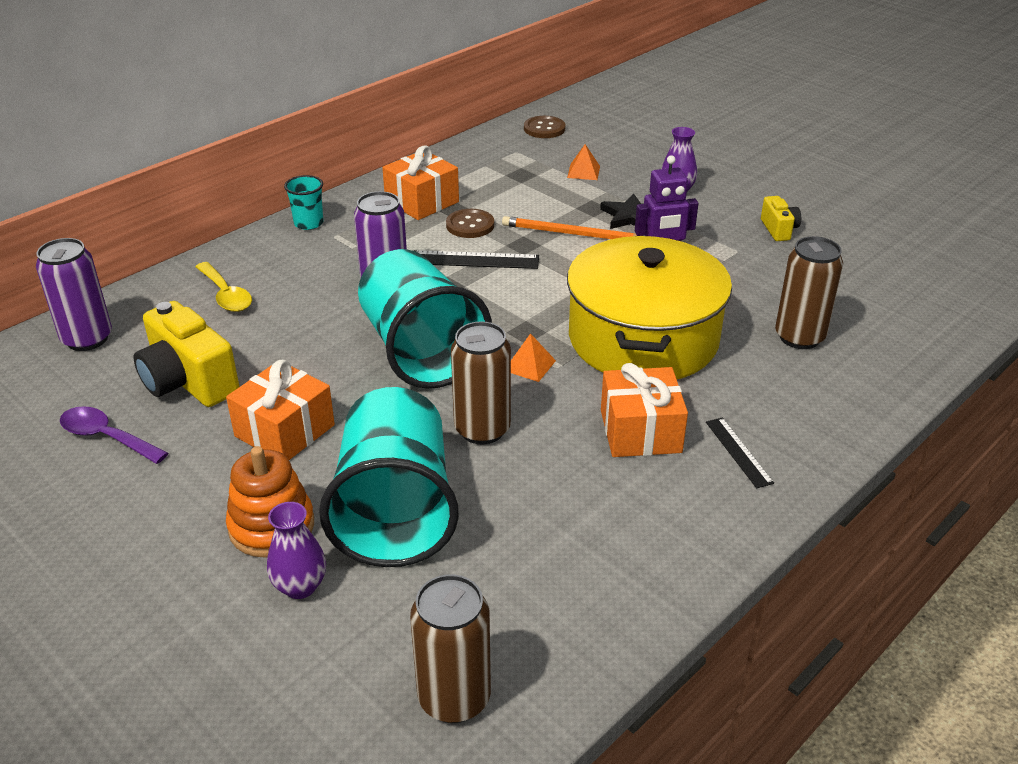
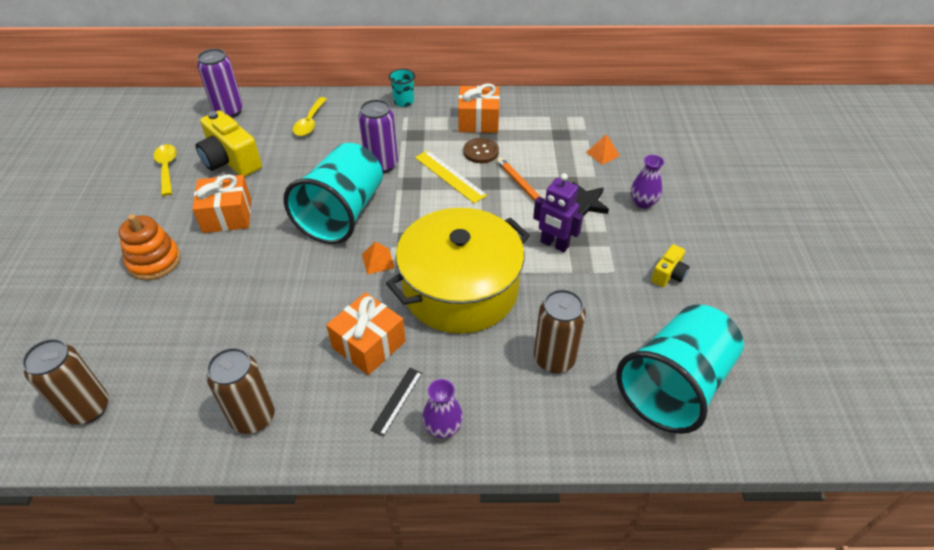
camera: 45 degrees right, 10 degrees up
purple spoon [60,406,168,464] -> yellow spoon [153,144,177,196]
yellow camera [134,301,240,407] -> yellow camera turned 45 degrees counterclockwise [196,110,262,177]
purple vase [267,502,326,599] -> purple vase moved to [422,379,463,439]
turquoise cup [319,387,459,567] -> turquoise cup moved to [616,304,744,434]
black ruler [414,250,539,269] -> yellow ruler [415,150,487,203]
brown can [451,321,511,445] -> brown can moved to [207,348,275,434]
brown button [524,116,566,138] -> none

